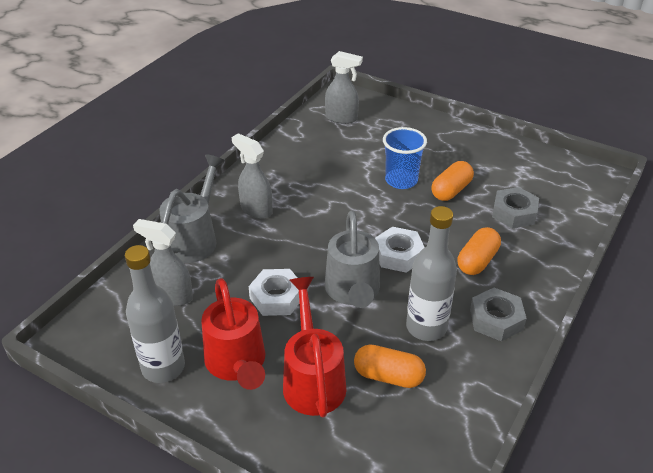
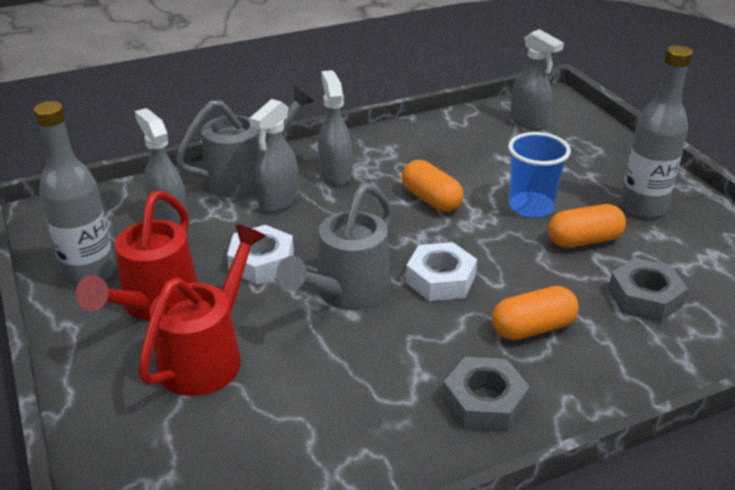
camera: 35 degrees right, 5 degrees down
orange capsule [354,344,426,388] -> orange capsule moved to [402,160,463,212]
grey bottle [406,206,457,341] -> grey bottle moved to [620,45,693,218]
none -> grey spray bottle [249,99,298,212]

